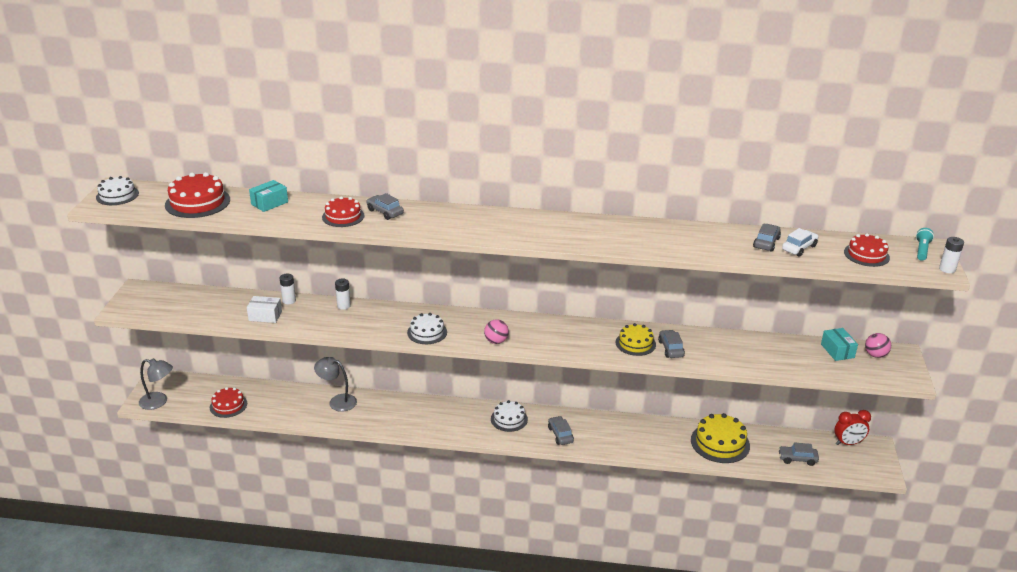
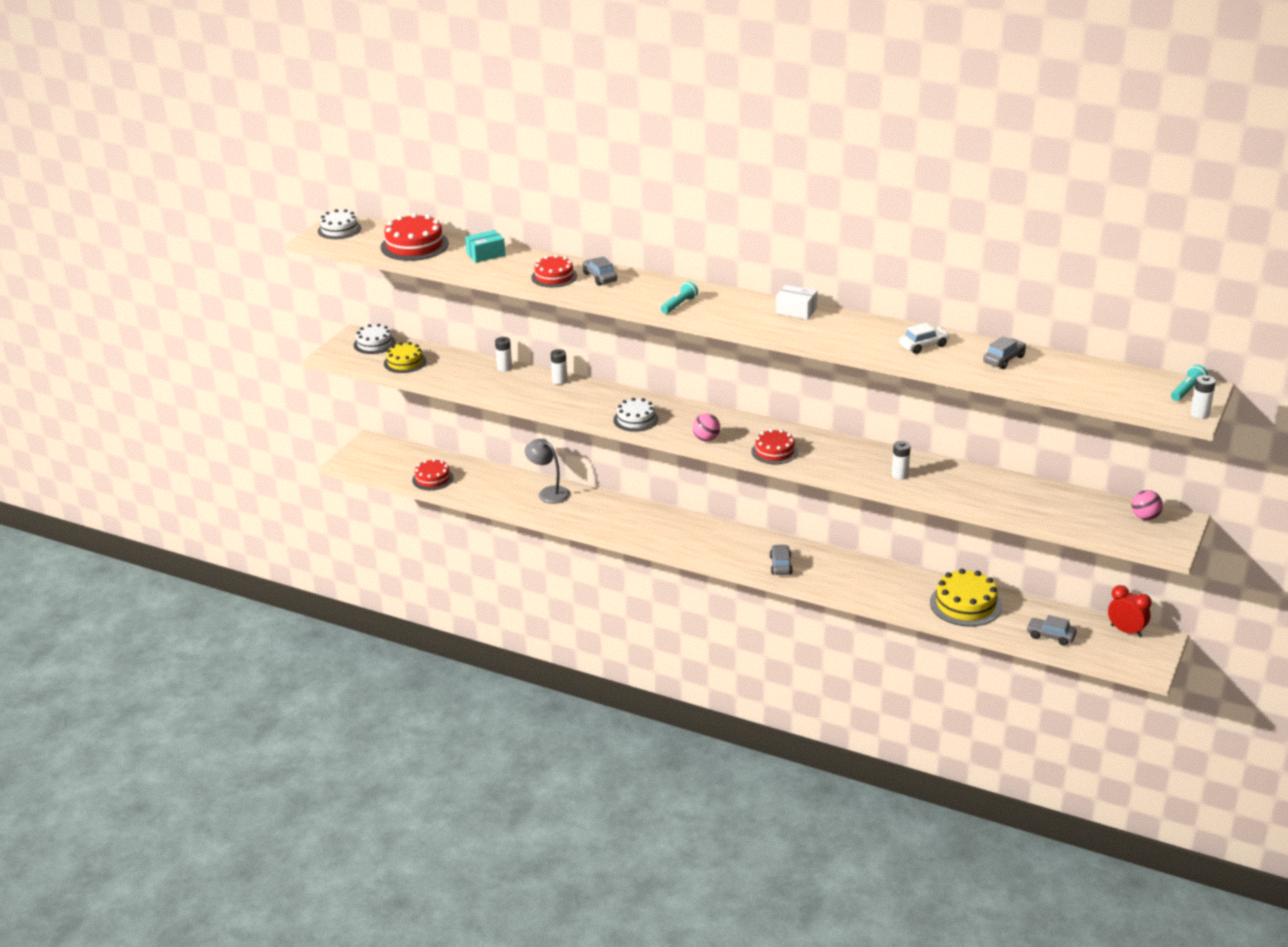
camera: 20 degrees right, 0 degrees up
grey lamp [139,358,173,410] -> none
white box [247,296,282,323] -> white box moved to [776,285,817,319]
white cake [491,400,528,432] -> white cake moved to [354,324,396,354]
yellow cake [616,323,656,356] -> yellow cake moved to [384,342,426,373]
grey car [658,330,685,358] -> white battery [892,441,911,480]
white car [782,228,818,257] -> white car moved to [899,323,950,354]
turquoise box [821,328,858,361] -> none
red clock [834,410,871,445] -> red clock turned 150 degrees counterclockwise [1108,585,1152,637]
red cake [844,233,890,267] -> red cake moved to [752,429,798,464]
none -> turquoise flashlight [661,281,698,314]

